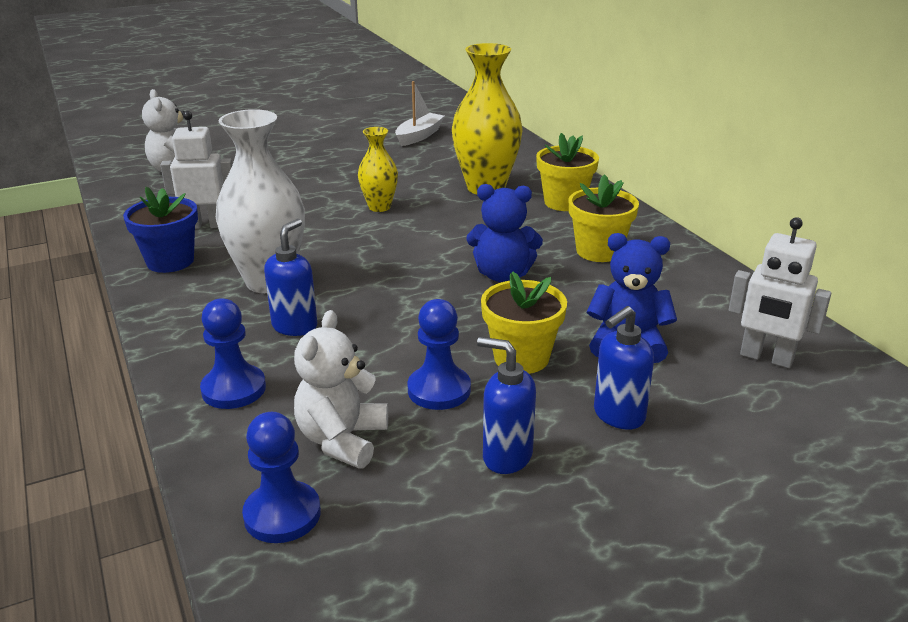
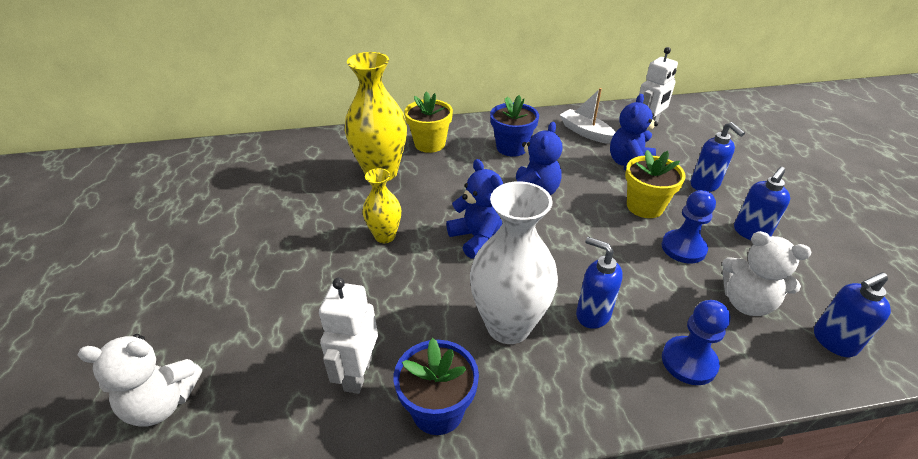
camera: 75 degrees left, 10 degrees up
blue pawn [242,412,321,543] -> blue soap dispenser [814,272,891,357]
white boat [395,81,445,146] -> white boat moved to [560,88,616,144]
yellow flower pot [569,174,639,262] -> blue flower pot [490,95,539,157]
none -> blue teddy bear [446,159,503,259]

